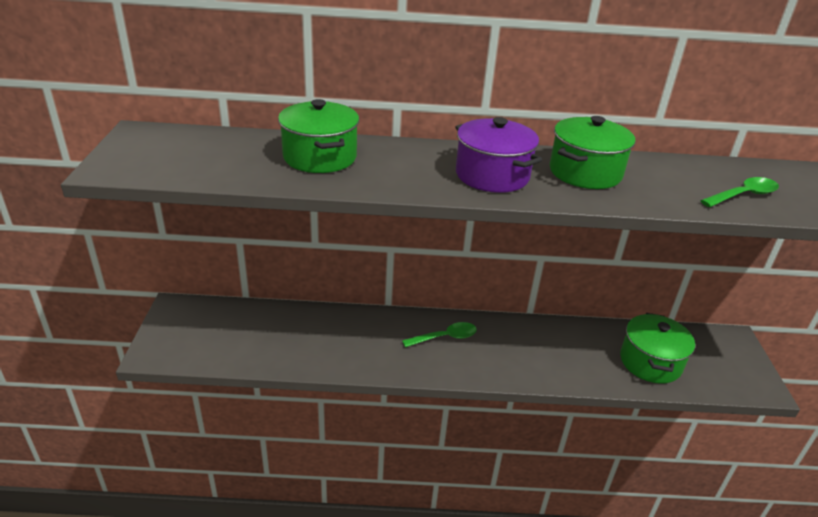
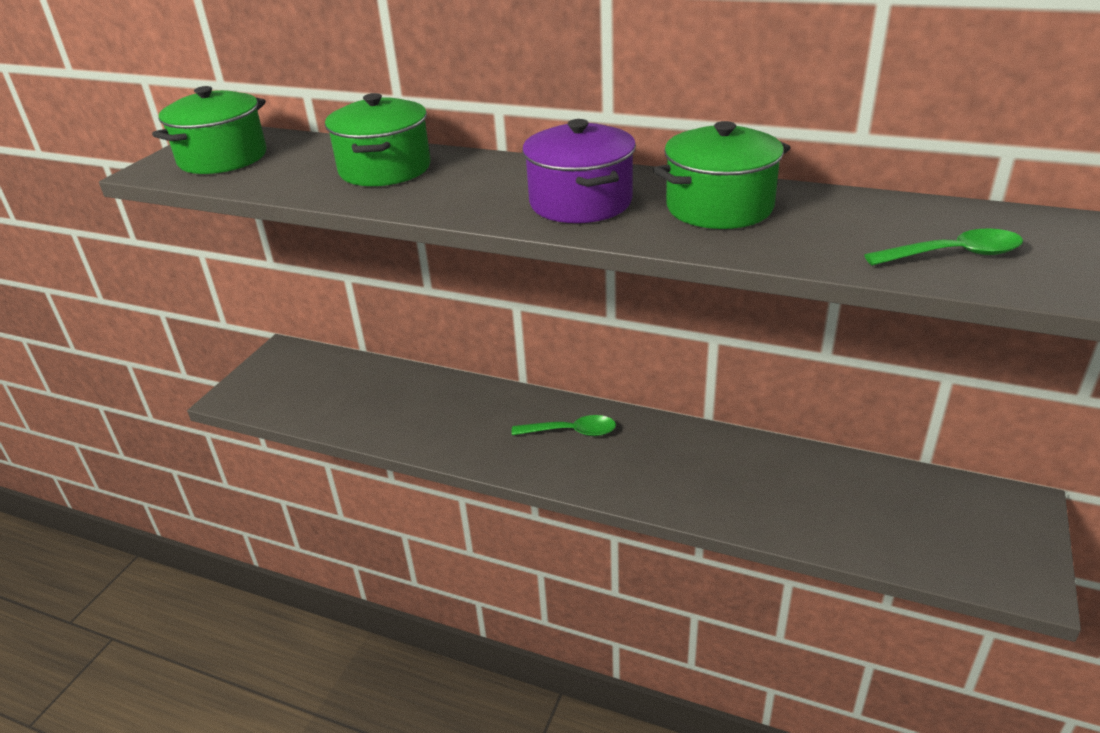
camera: 25 degrees right, 0 degrees up
green pot [620,313,695,384] -> green pot moved to [152,86,267,174]

